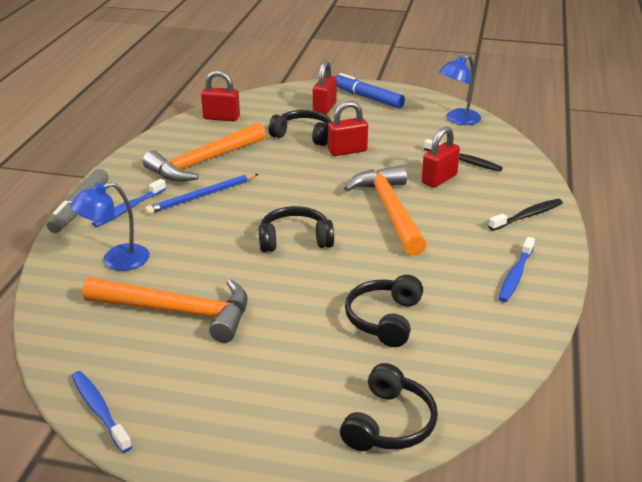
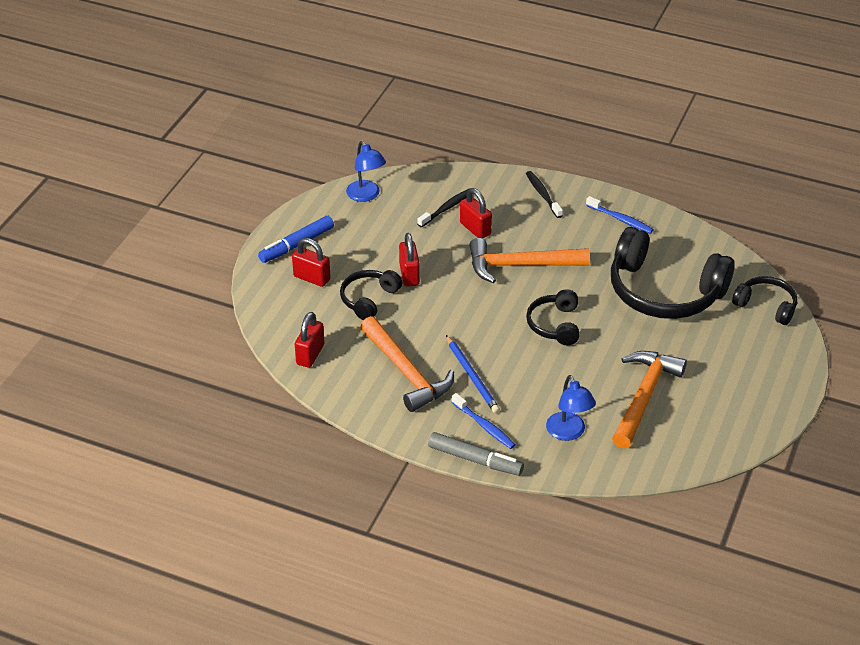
camera: 80 degrees left, 10 degrees up
blue toothbrush [72,371,132,453] -> none
black headphones [345,275,423,347] -> black headphones [611,227,735,319], size x1.95

